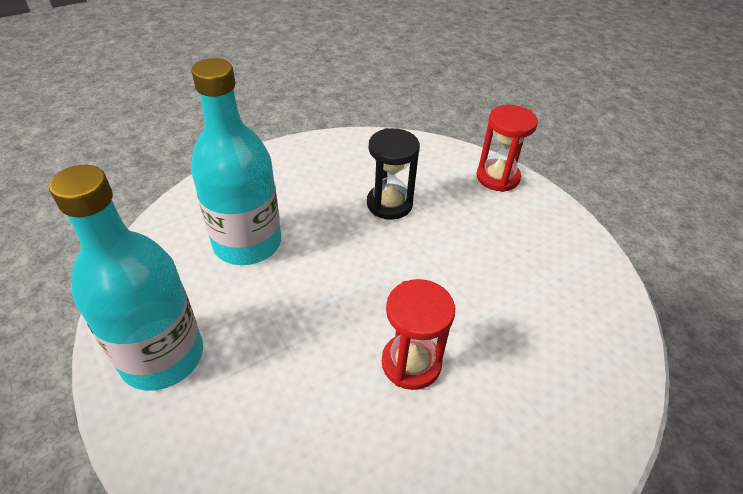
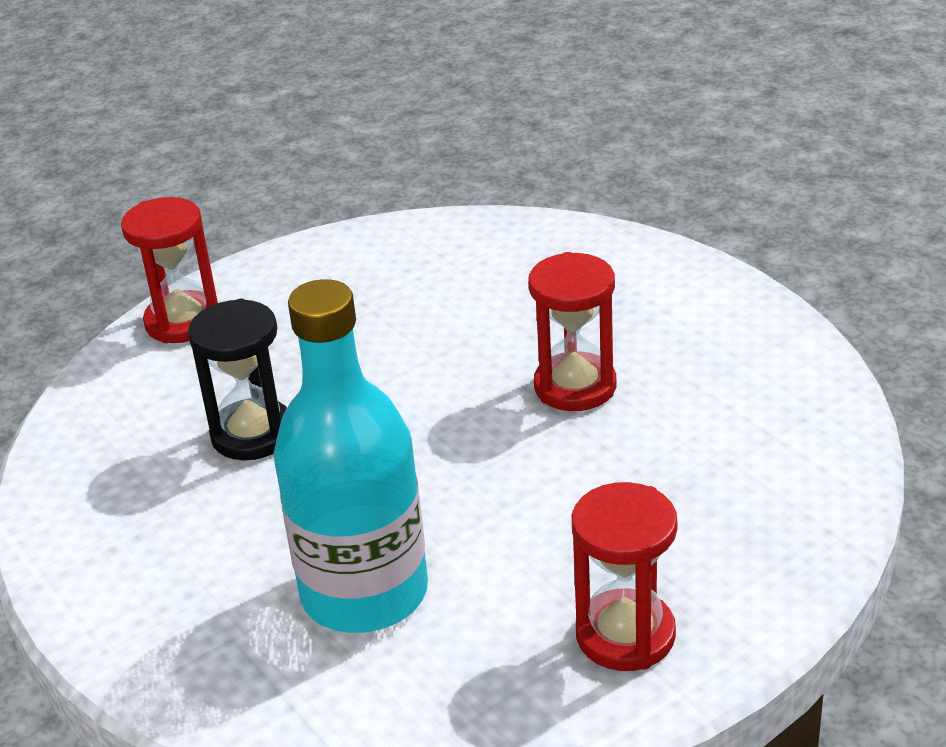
camera: 90 degrees left, 10 degrees down
turquoise bottle [49,165,203,391] -> red hourglass [572,482,677,671]

